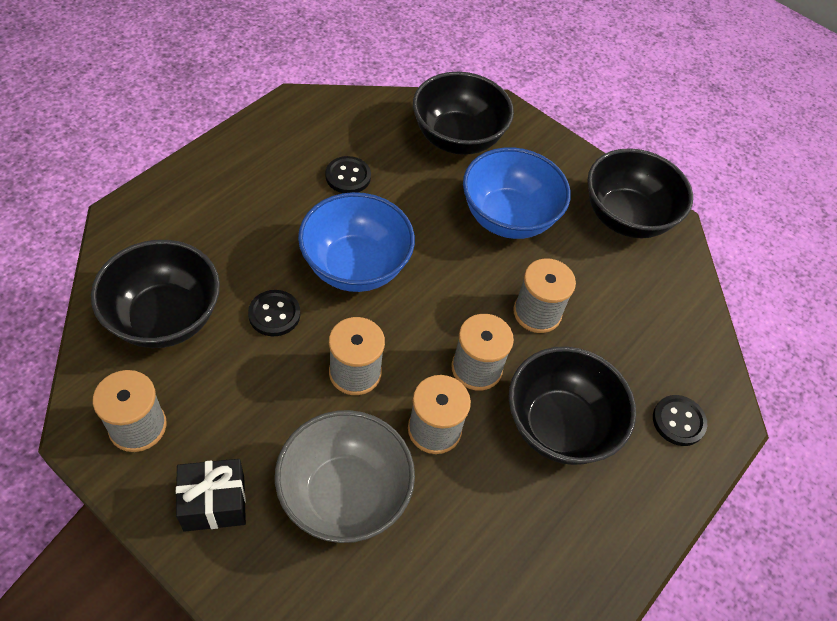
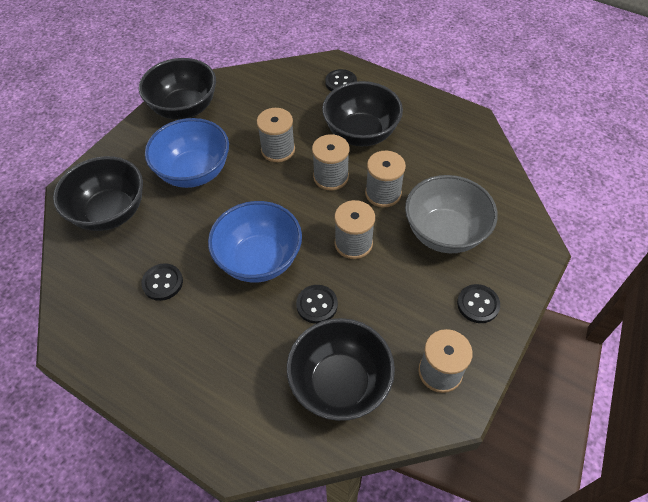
camera: 90 degrees left, 0 degrees up
black gift [176,459,246,532] -> black button [457,284,500,323]

